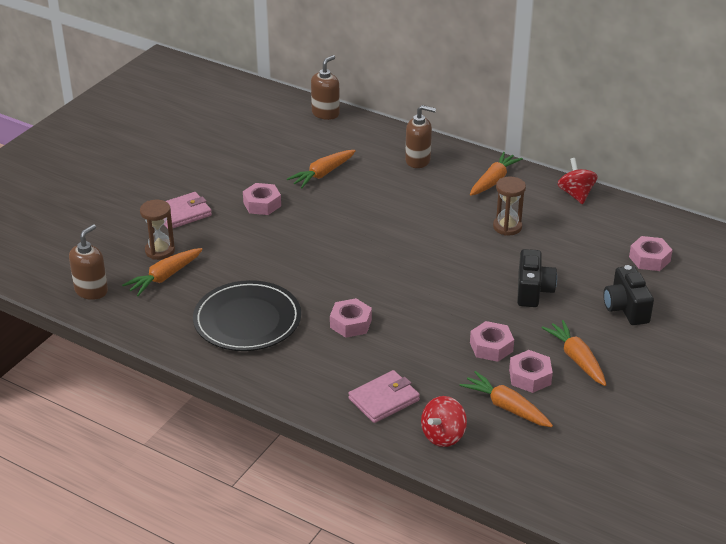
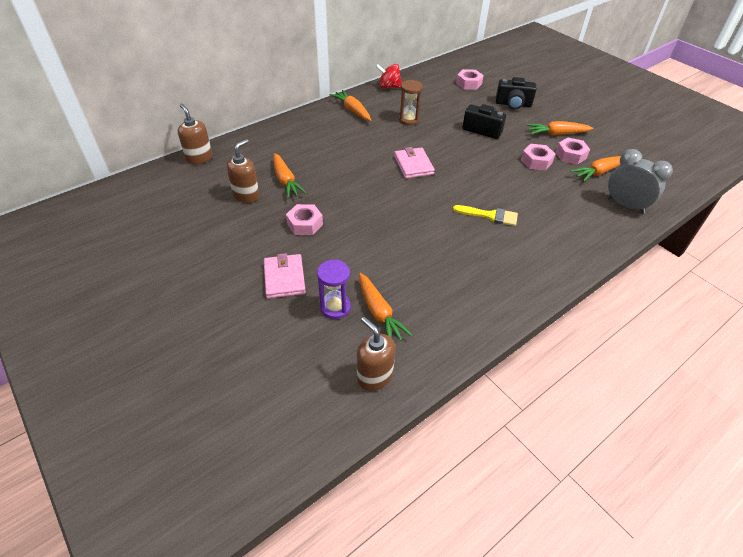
camera: 70 degrees left, 10 degrees up
brown hourglass [140,200,175,260] -> purple hourglass [317,260,351,319]
black plate [193,280,301,351] -> none
pink nut [330,298,372,338] -> yellow brush [453,205,518,226]
pink wallet [348,370,420,423] -> pink wallet moved to [394,147,435,179]
brown soap dispenser [405,105,436,168] -> brown soap dispenser moved to [226,139,259,203]
red spinning top [421,396,467,447] -> grey clock [607,149,673,214]

